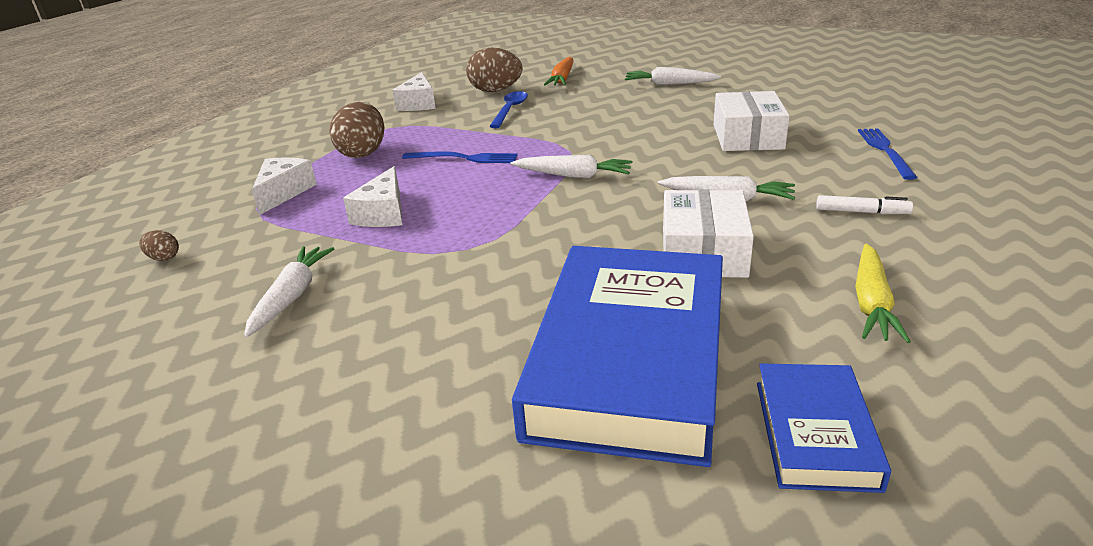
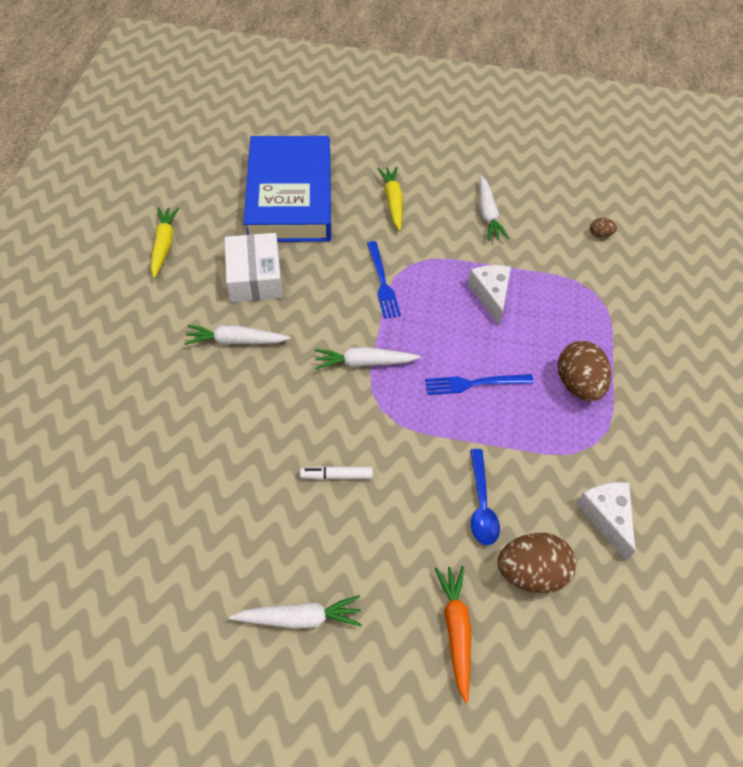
camera: 160 degrees right, 25 degrees up
white cheese [252,158,317,215] -> none
white box [714,91,790,151] -> none
blue book [757,363,891,493] -> none
white marker [816,195,913,214] -> white marker moved to [300,466,373,480]
blue fork [858,128,918,180] -> blue fork moved to [367,241,401,319]
none -> yellow carrot [377,167,403,231]

